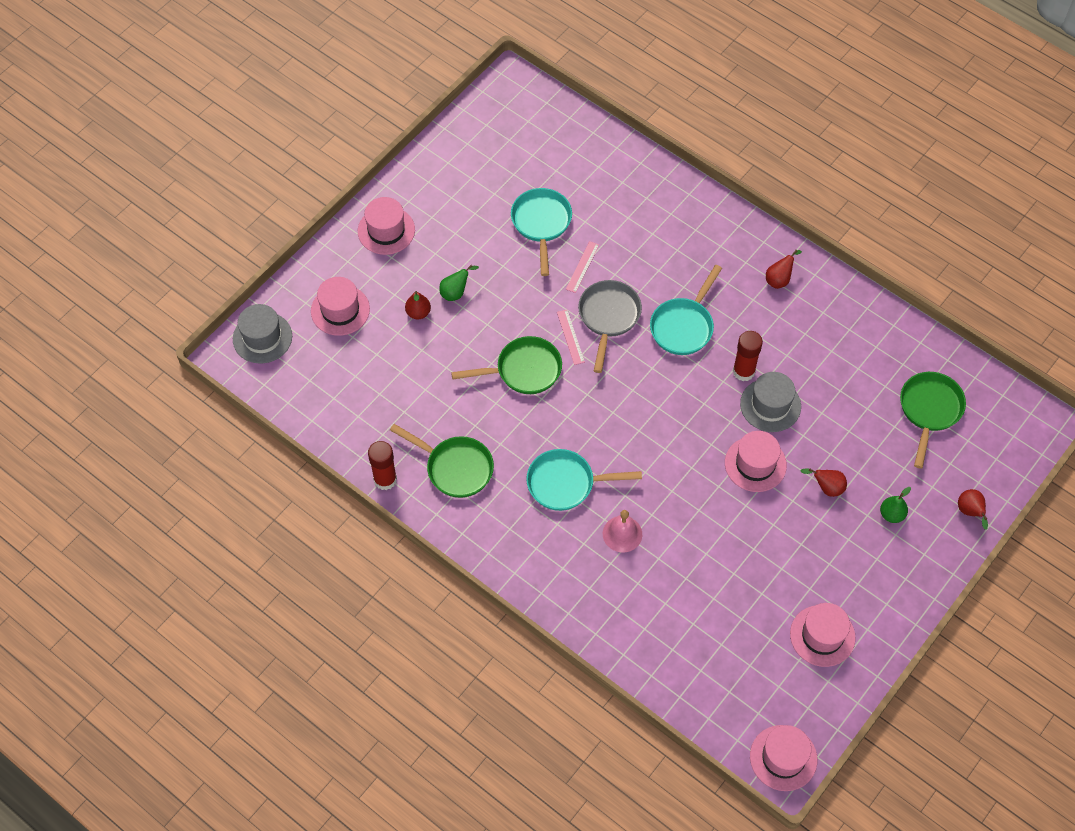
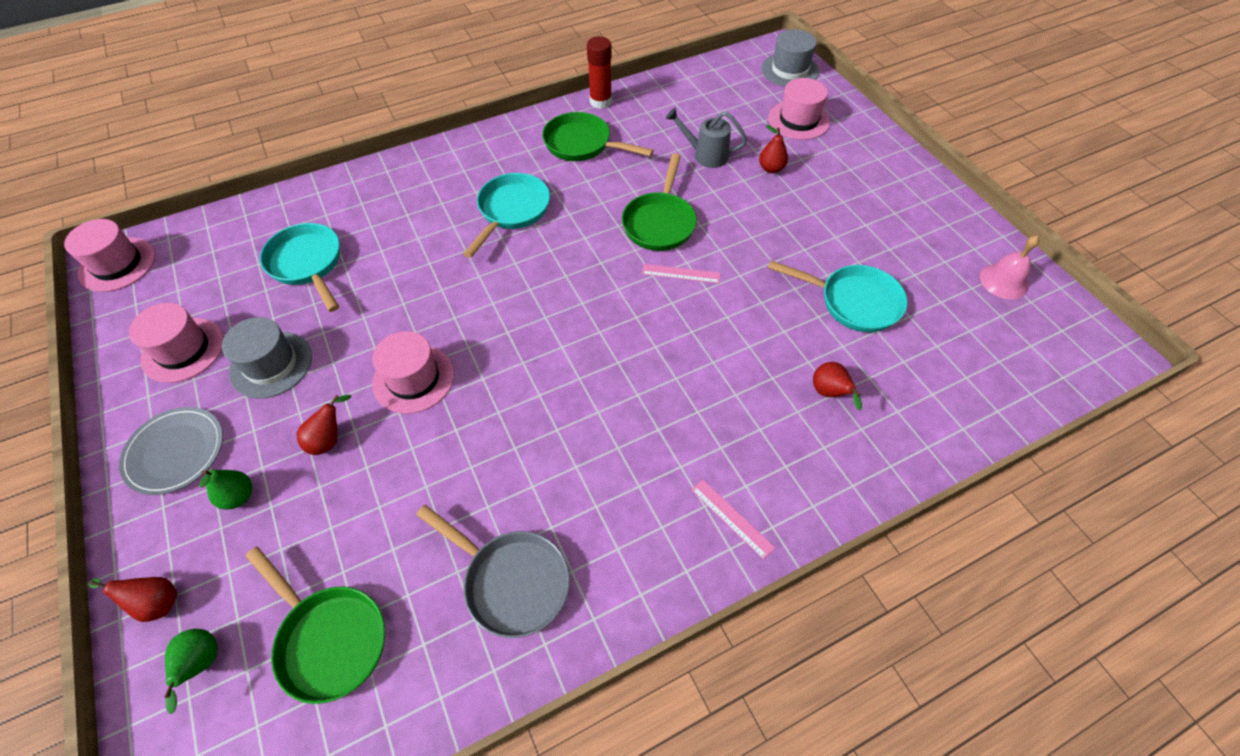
camera: 115 degrees right, 5 degrees down
pink hat [358,197,415,255] -> none
green pan [390,424,494,498] -> green pan turned 60 degrees clockwise [542,112,654,161]
green pear [439,265,479,301] -> green pear moved to [164,629,218,714]
pink ruler [566,241,599,293] -> pink ruler moved to [691,479,775,560]
grey pan [578,280,642,373] -> grey pan moved to [416,505,570,638]
pink bell [603,510,642,552] -> pink bell moved to [980,235,1039,299]
turquoise pan [650,265,722,355] -> turquoise pan moved to [260,223,340,312]
red glue stick [733,331,763,381] -> none
grey hat [740,372,801,432] -> grey hat moved to [222,317,312,398]
red pear [766,250,802,289] -> red pear moved to [813,362,862,410]
none -> grey plate [119,407,223,495]
none -> grey watering can [666,108,747,168]

